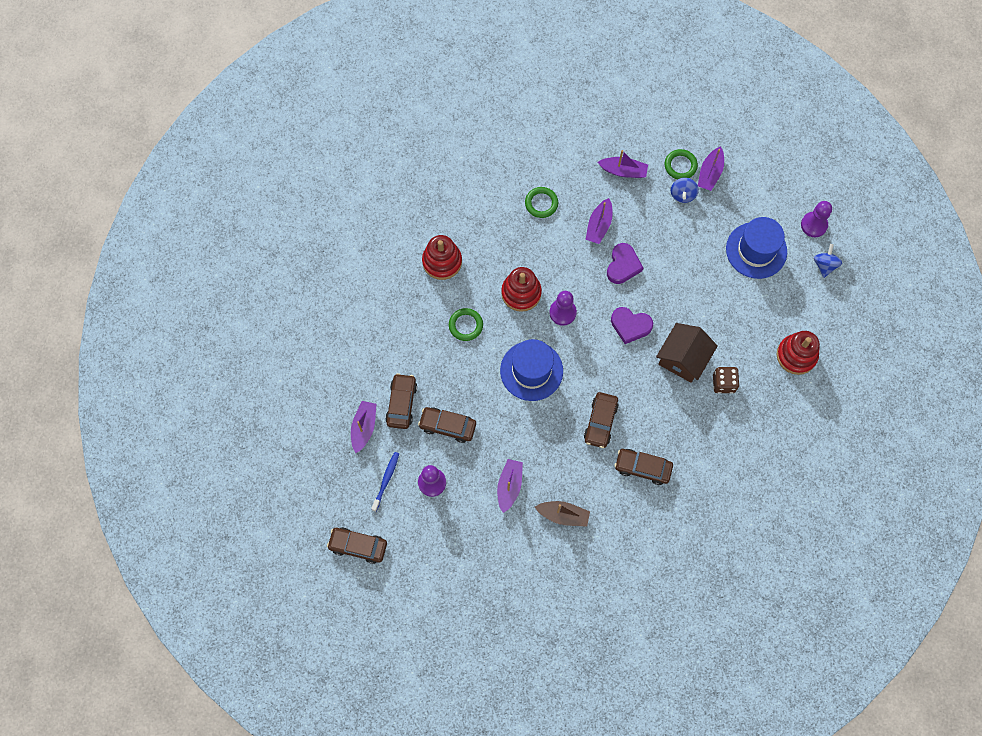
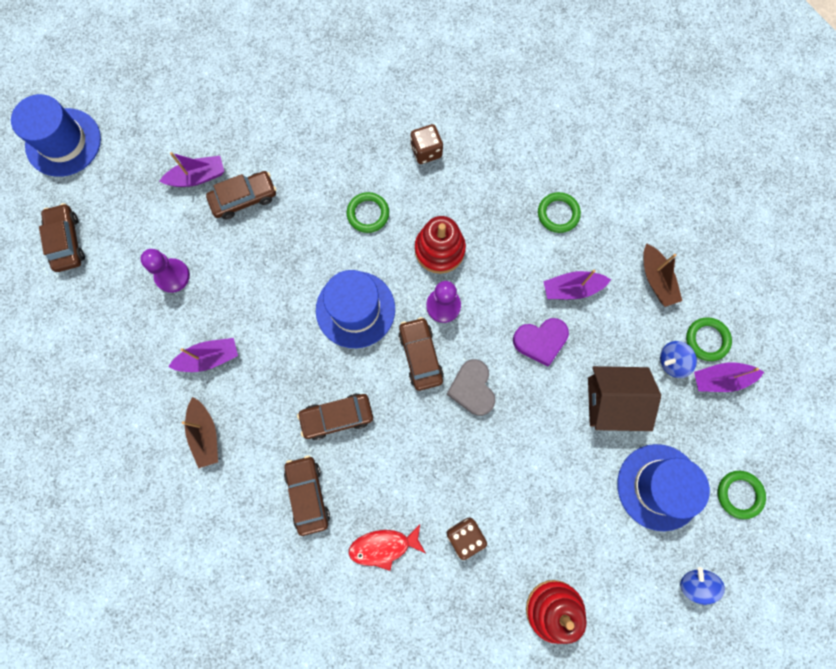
camera: 60 degrees right, 5 degrees up
blue toothbrush [371,452,399,512] -> none
brown car [418,407,476,443] -> brown car moved to [398,317,444,391]
red stacking toy [422,235,462,280] -> brown dice [410,124,443,164]
purple boat [598,150,648,178] -> brown boat [643,243,682,307]
purple heart [611,307,653,344] -> grey heart [446,359,495,416]
brown house [656,323,718,383] -> brown house moved to [588,366,661,431]
purple pawn [801,201,832,237] -> none
blue spinning top [814,244,842,278] -> blue spinning top turned 90 degrees counterclockwise [680,567,725,605]
none -> blue hat [11,94,101,177]
none -> red fish [348,524,426,571]
none -> green ring [718,471,766,519]

